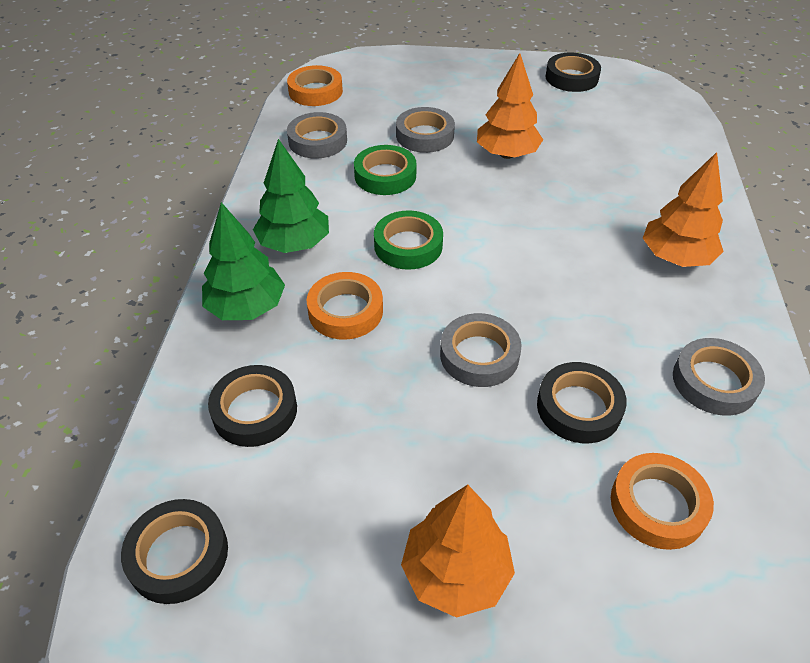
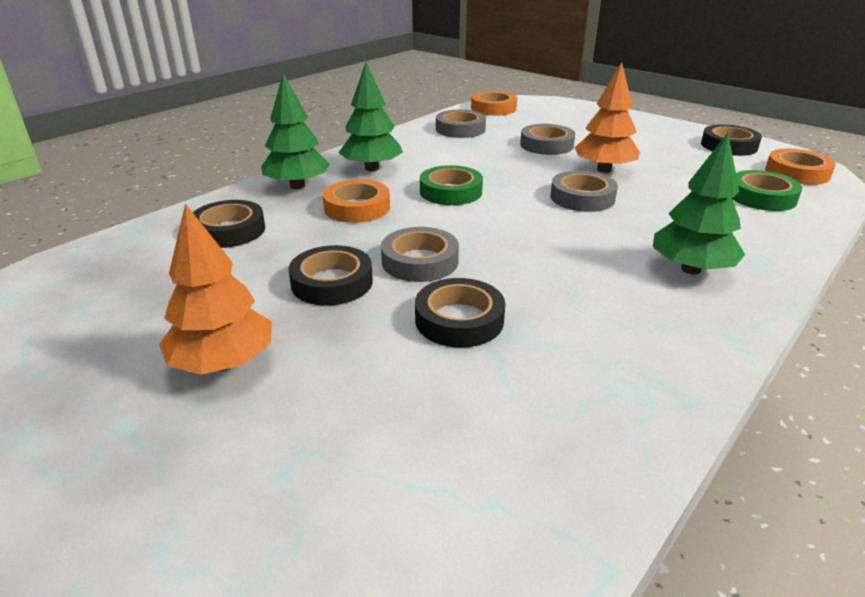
camera: 35 degrees right, 15 degrees down
black tape [121,499,228,604] -> black tape moved to [288,245,373,306]
green tape [354,145,417,195] -> green tape moved to [732,170,802,211]
orange tape [611,453,714,550] -> orange tape moved to [765,149,836,185]
orange tree [643,152,724,267] -> green tree [653,133,745,274]
grey tape [673,338,765,416] -> grey tape moved to [550,171,618,212]

